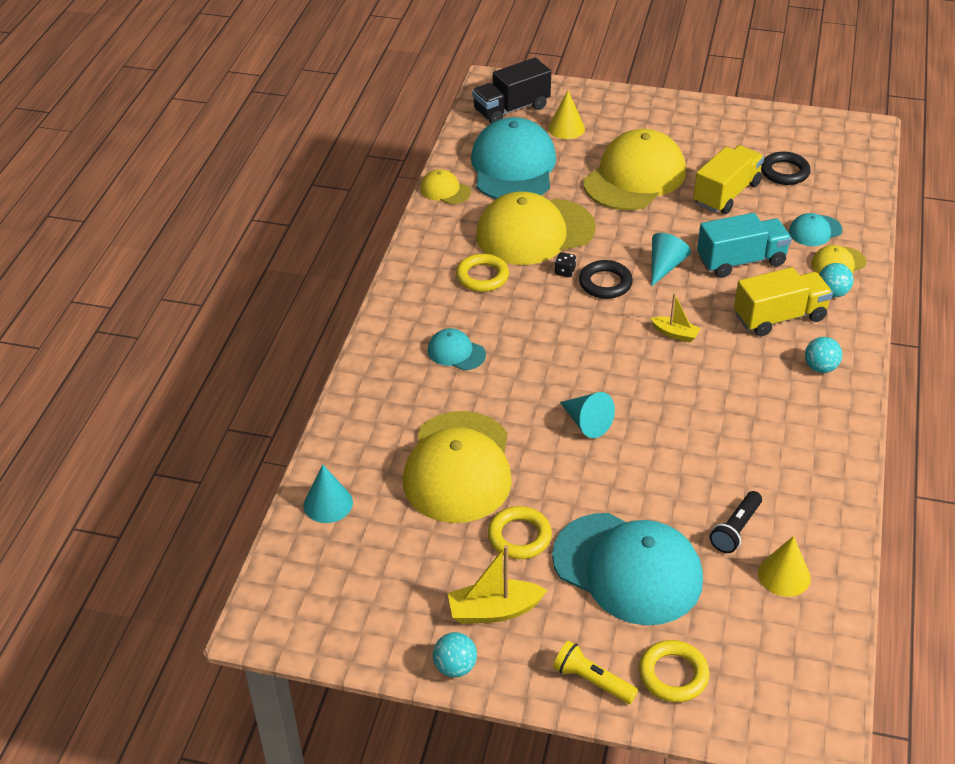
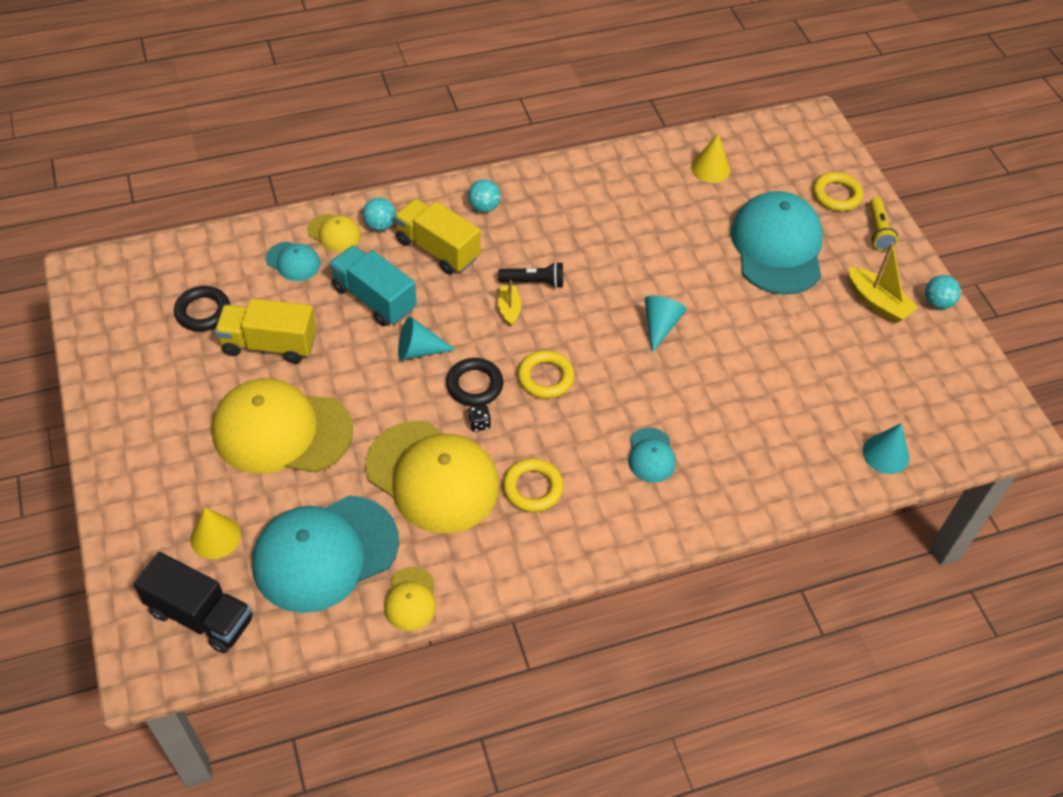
camera: 125 degrees left, 10 degrees up
yellow cap [403,411,512,523] -> none
yellow ring [488,506,552,559] -> yellow ring moved to [518,351,574,399]
black flashlight [710,491,762,553] -> black flashlight moved to [498,262,563,288]

